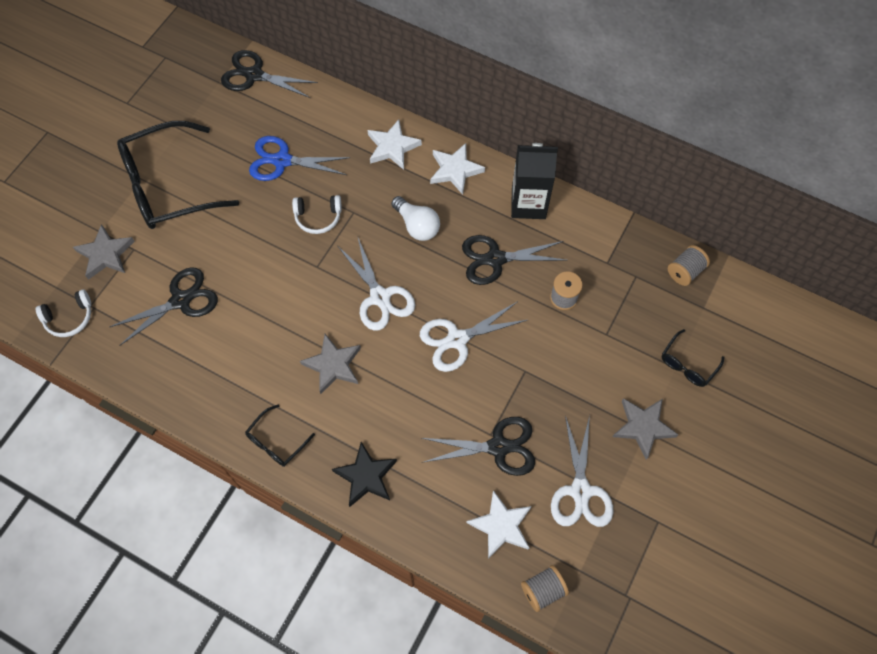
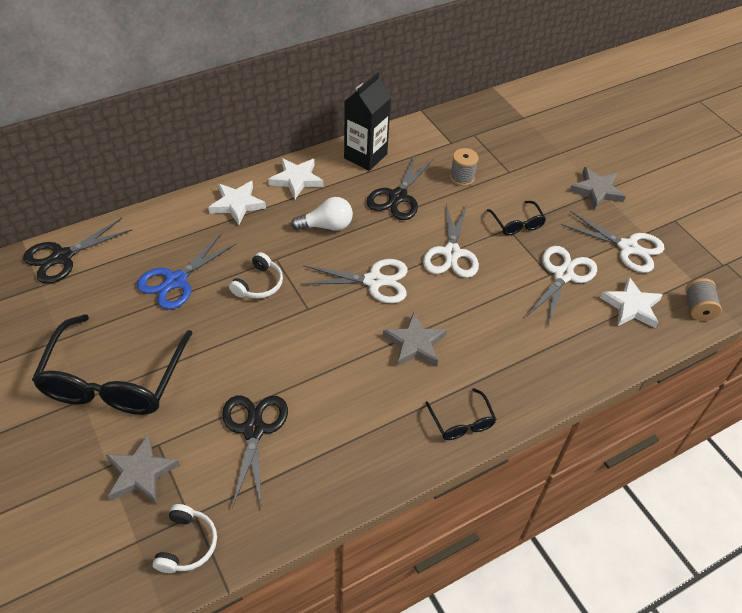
camera: 60 degrees left, 15 degrees down
black star [332,442,397,507] -> none
black scissors [422,417,535,476] -> white scissors [526,246,597,326]
black glasses [662,329,725,387] -> black glasses moved to [487,201,546,235]
grey spool [668,245,710,286] -> none

